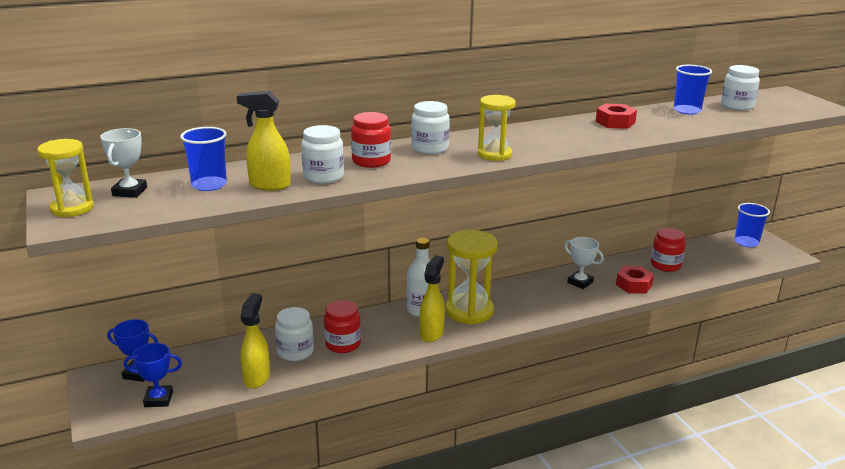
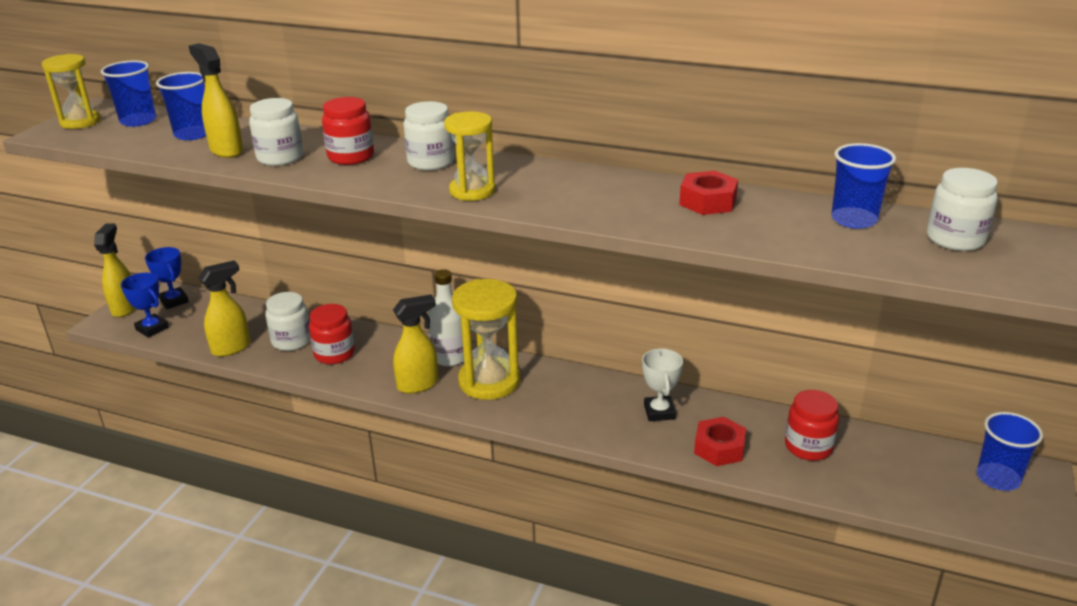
camera: 45 degrees right, 5 degrees up
white trophy [100,128,147,198] -> blue cup [101,60,156,127]
none -> yellow spray bottle [94,223,135,317]

